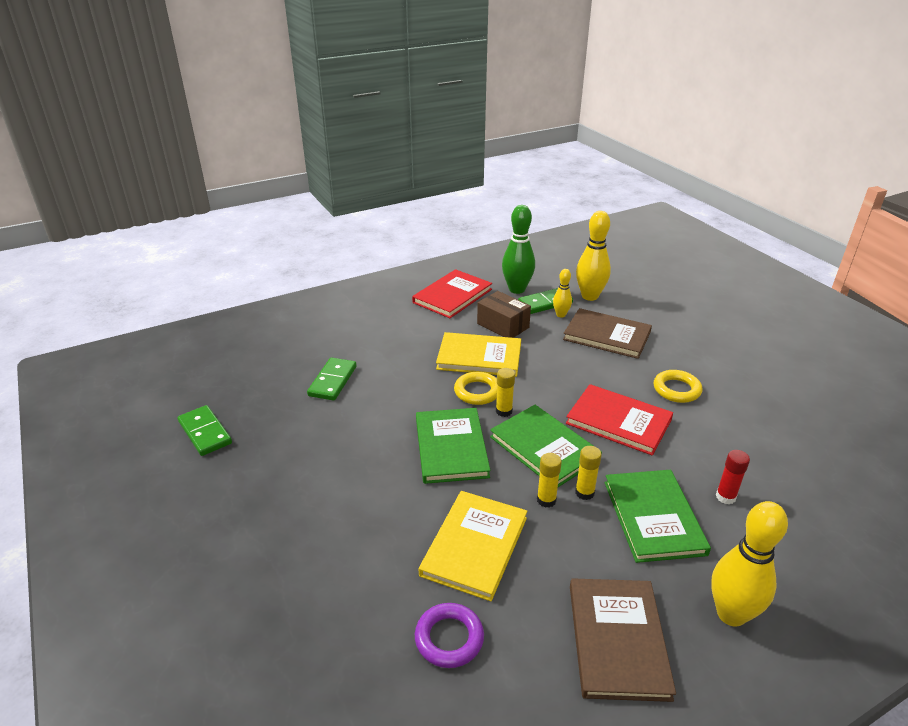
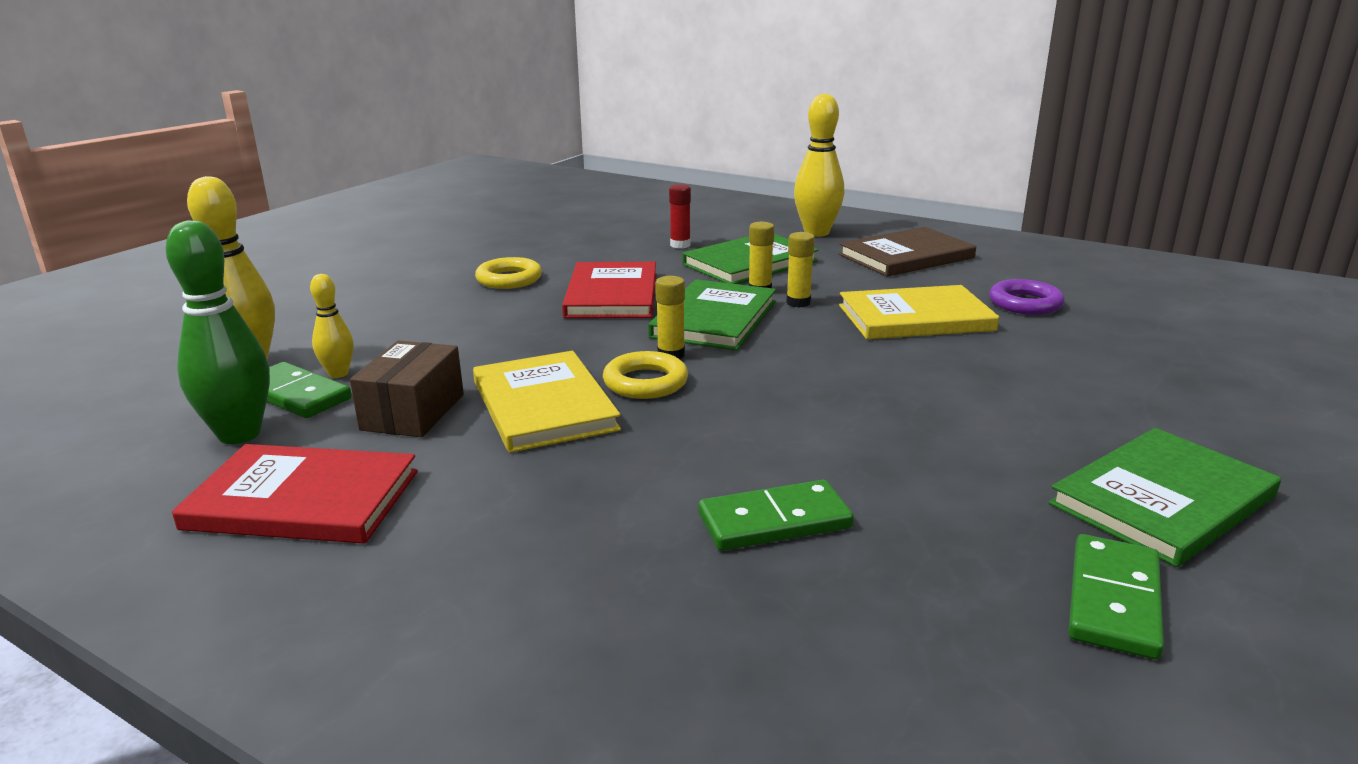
camera: 120 degrees left, 10 degrees down
green book [416,408,491,484] -> green book moved to [1049,428,1281,567]
brown book [563,308,652,359] -> none

